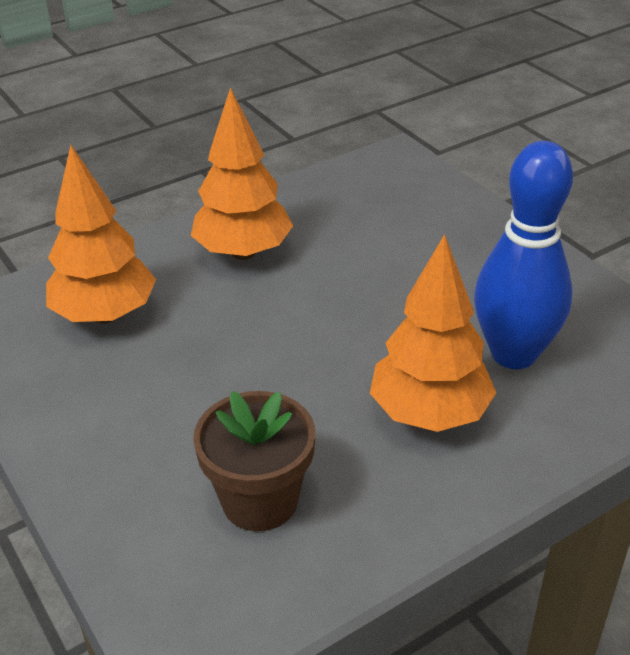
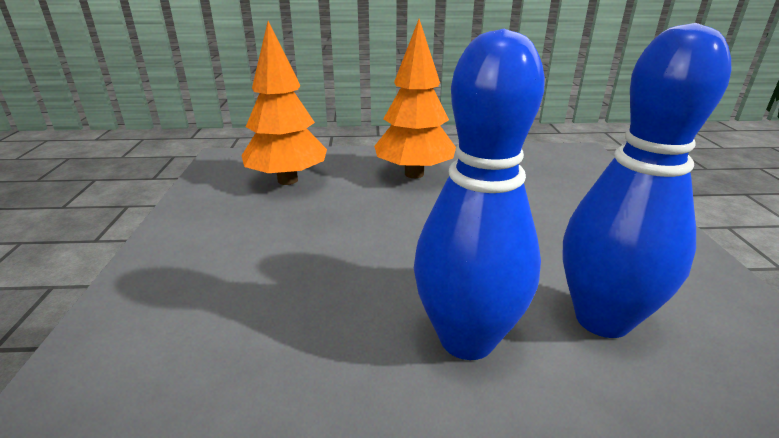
camera: 30 degrees right, 10 degrees down
brown flower pot [193,391,315,531] -> none
orange tree [370,234,496,432] -> blue bowling pin [414,29,545,360]

